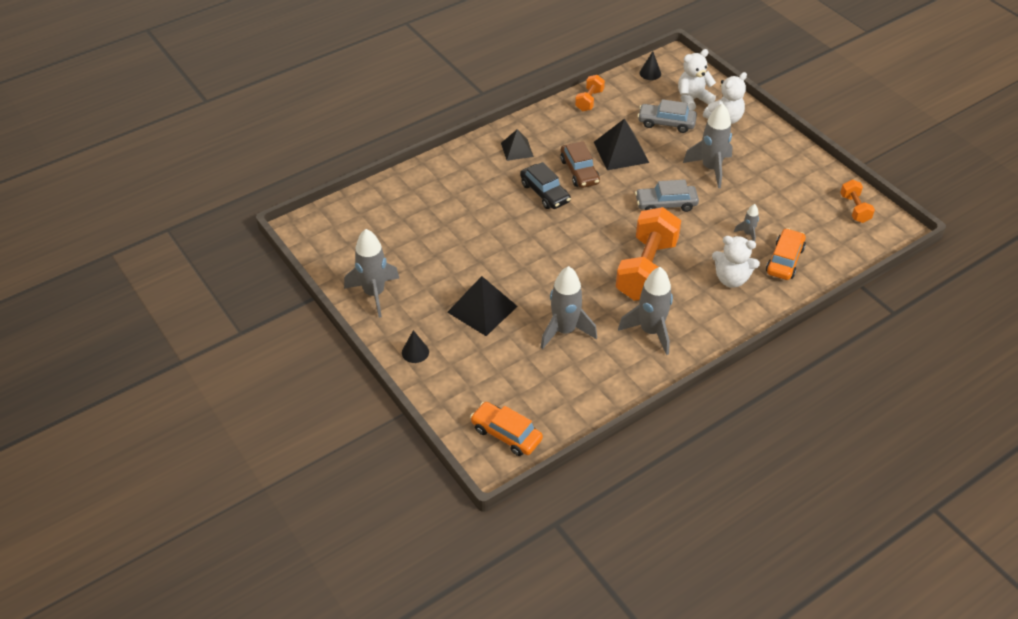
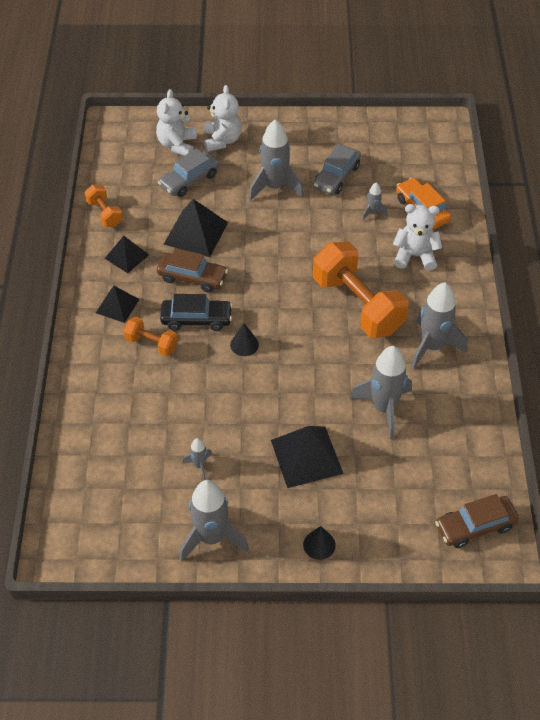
camera: 55 degrees left, 5 degrees up
orange car [470,402,543,456] -> brown car [435,494,519,548]
grey car [635,180,699,212] -> grey car moved to [313,144,361,195]
black cone [639,51,661,80] -> black cone moved to [230,323,259,356]
white teddy bear [712,236,760,288] -> white teddy bear turned 135 degrees counterclockwise [393,204,442,271]
orange dumbbell [840,180,875,223] -> orange dumbbell moved to [124,317,178,356]
none -> black pyramid [105,236,149,273]
none -> grey rocket [182,438,212,480]

